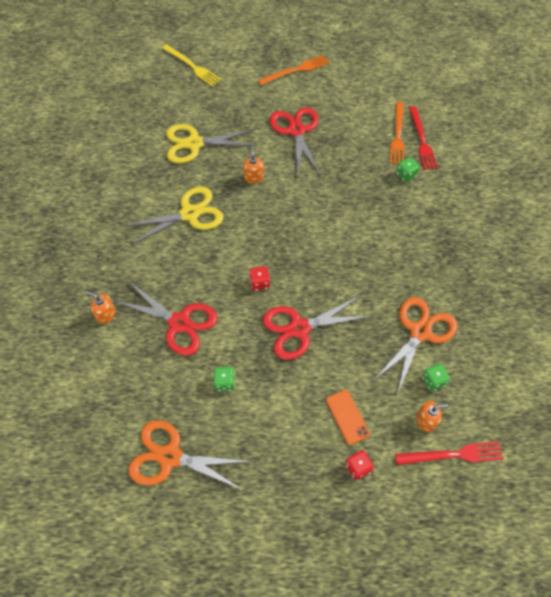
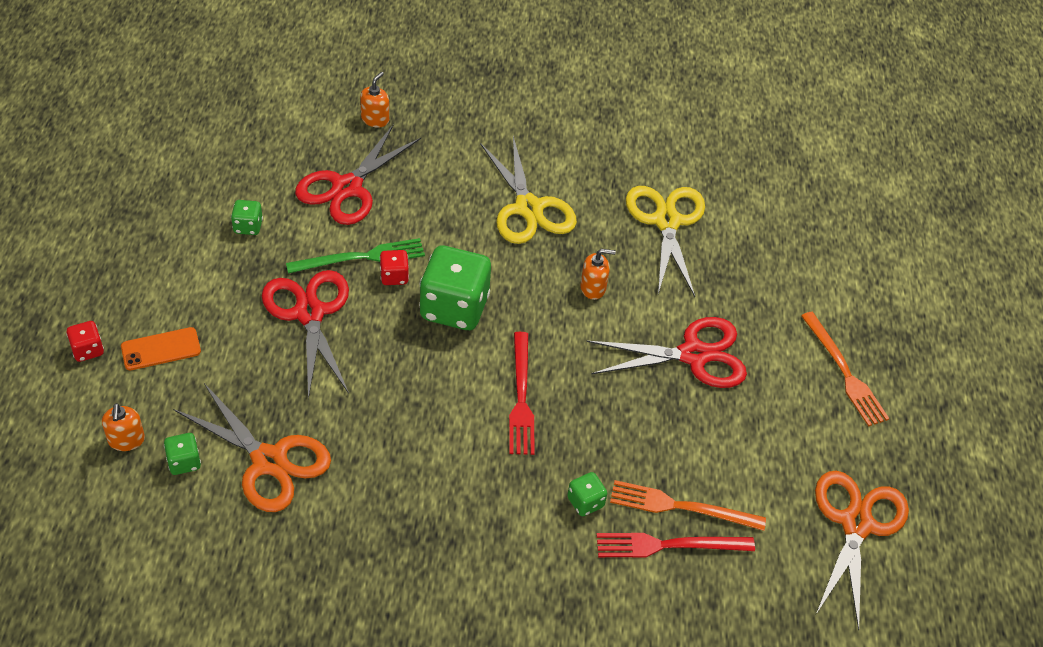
camera: 90 degrees right, 10 degrees down
orange scissors [128,420,252,490] -> orange scissors moved to [815,471,909,631]
yellow fork [162,44,221,86] -> none
red fork [395,442,504,465] -> red fork moved to [509,332,535,455]
none -> green fork [286,238,425,274]
none -> green dice [419,245,491,330]

